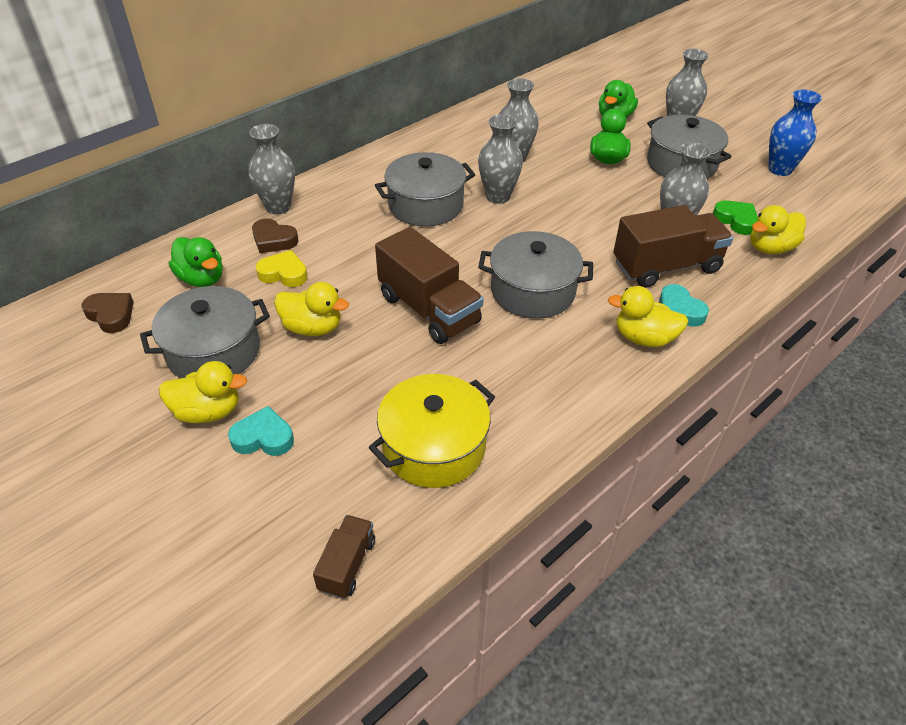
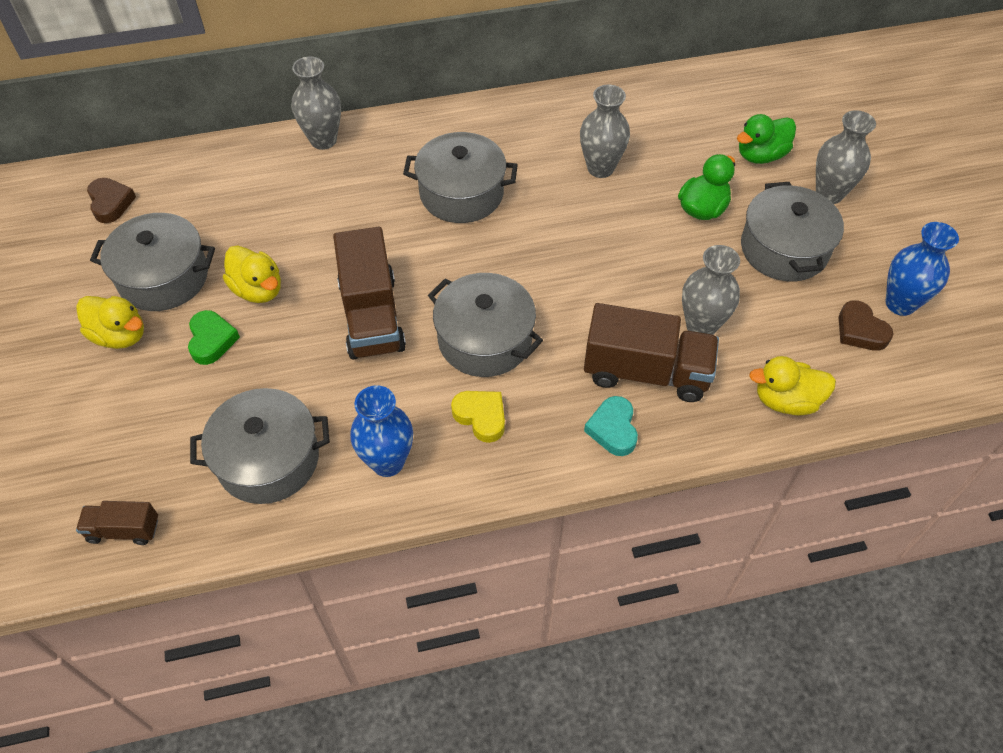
camera: 30 degrees right, 10 degrees up
green duck [169,237,223,287] -> none
turquoise heart [228,406,294,456] -> none
brown heart [252,218,298,253] -> brown heart moved to [839,300,894,351]
yellow heart [255,250,307,287] -> yellow heart moved to [451,391,505,443]
brown truck [313,515,375,599] -> brown truck turned 135 degrees counterclockwise [76,501,158,545]
yellow pot [369,374,495,488] -> grey pot [190,388,330,504]
grey vase [478,114,523,204] -> none
yellow duck [608,286,689,347] -> none
green heart [713,200,758,235] -> green heart moved to [188,310,240,365]
none -> blue vase [350,385,413,477]

